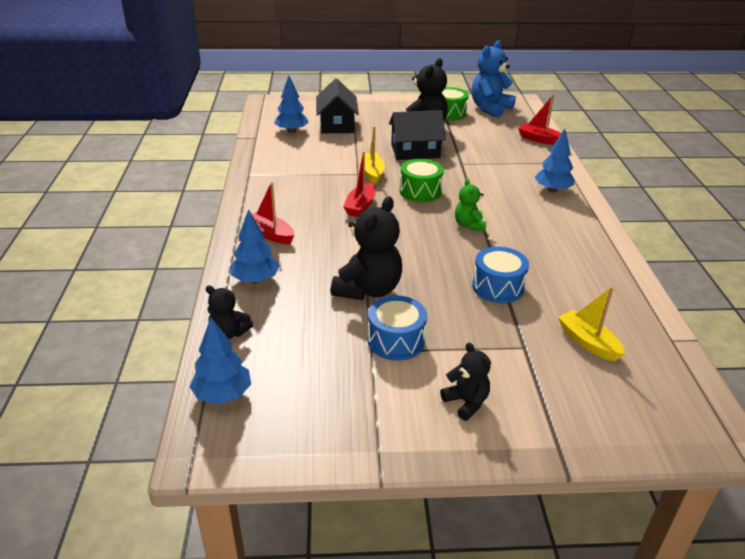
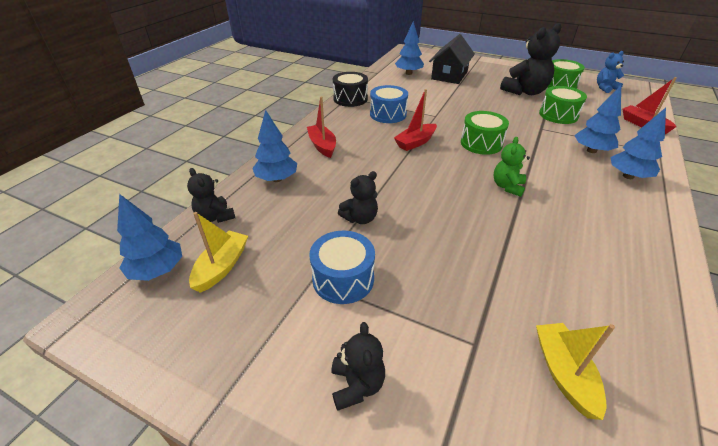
camera: 30 degrees right, 5 degrees up
black teddy bear [331,196,402,300] -> black teddy bear [338,171,378,224], size x0.55
yellow boat [360,126,385,184] -> yellow boat moved to [189,212,248,293]
black house [389,110,446,160] -> none
blue teddy bear [472,40,516,118] -> blue teddy bear [597,51,624,93], size x0.55
blue drum [472,247,529,303] -> blue drum moved to [370,85,408,123]
none -> black drum [333,72,368,107]
none -> green drum [539,86,587,124]
none -> blue tree [574,86,621,153]

